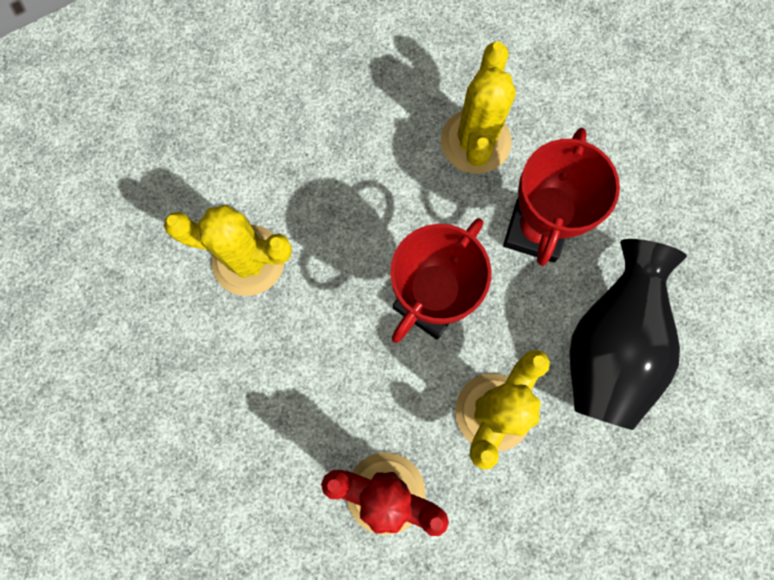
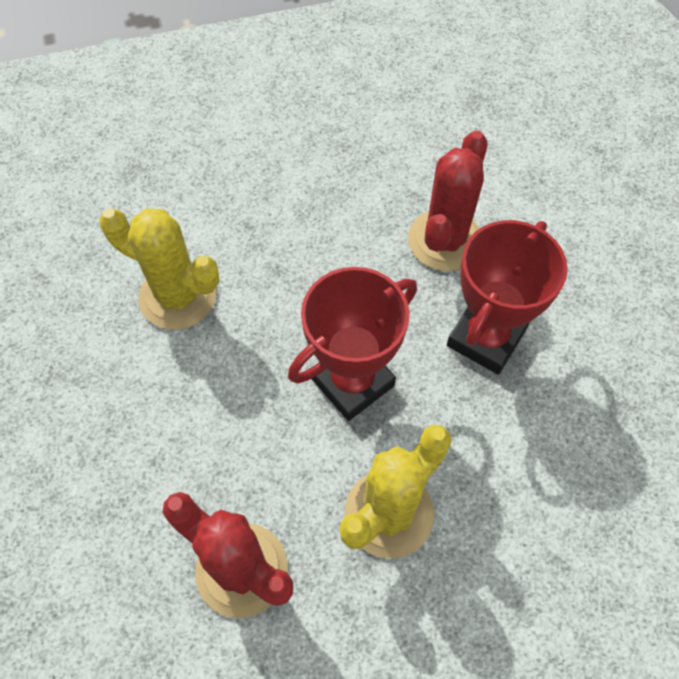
camera: 15 degrees right, 15 degrees down
yellow cactus [441,41,516,174] -> red cactus [408,130,488,271]
black vase [569,239,687,430] -> none

